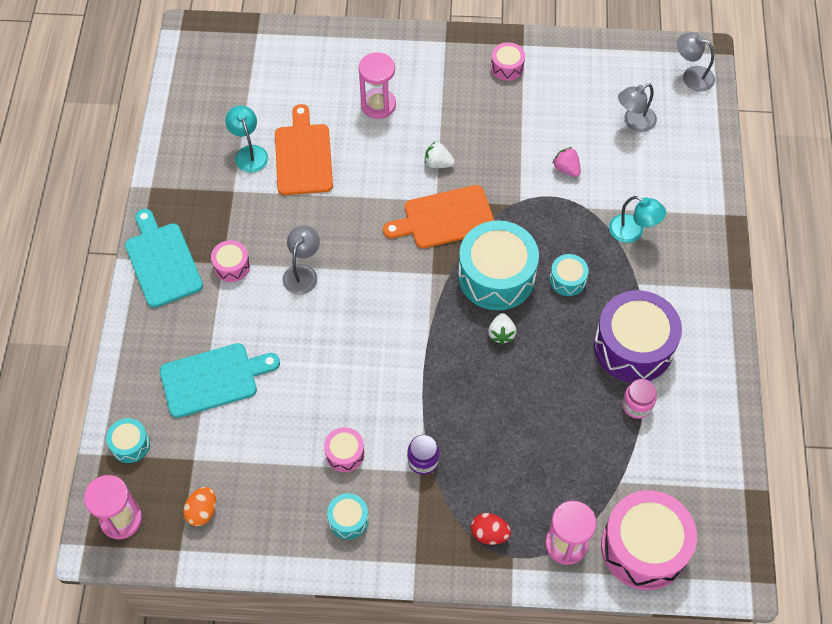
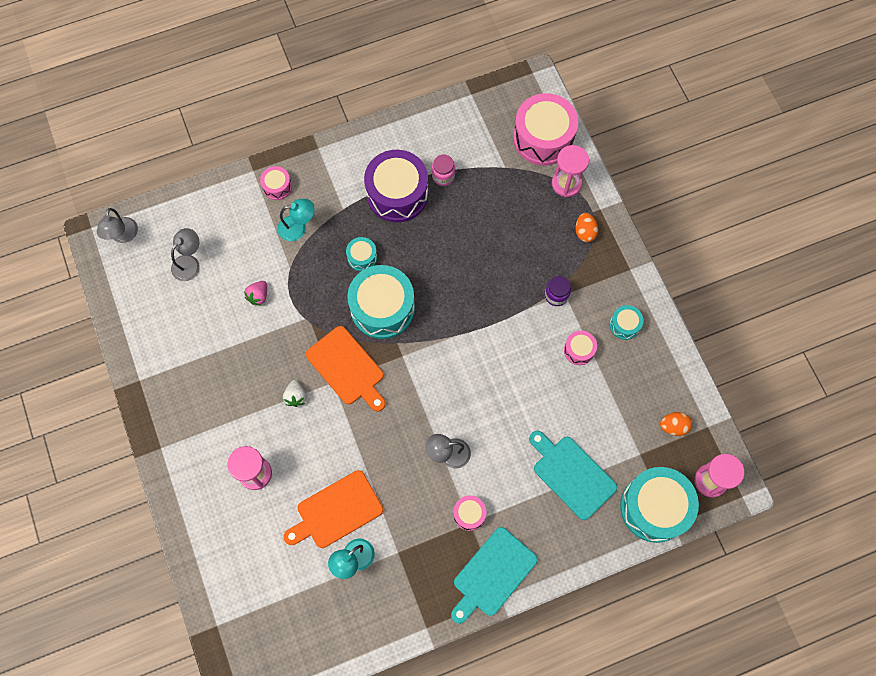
camera: 115 degrees left, 10 degrees up
turquoise drum [106,418,150,463] -> turquoise drum [620,467,699,543], size x2.12
red egg [471,513,511,545] -> orange egg [576,213,598,242]
white strawberry [488,313,517,345] -> none
pink drum [491,42,525,81] -> pink drum moved to [260,166,292,200]
turquoise lamp [609,196,666,243] -> turquoise lamp turned 75 degrees clockwise [278,199,315,241]
grey lamp [618,83,657,132] -> grey lamp turned 90 degrees counterclockwise [171,228,200,281]

